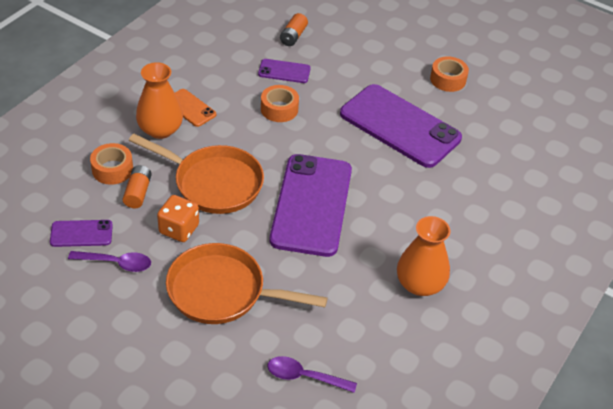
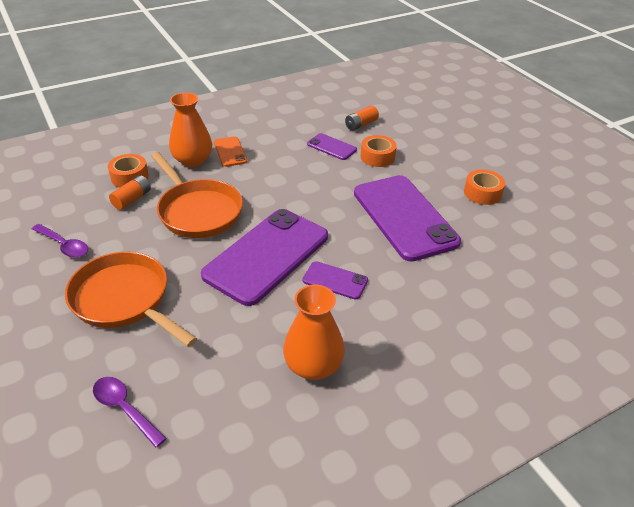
camera: 30 degrees right, 5 degrees down
purple phone [50,220,113,247] -> purple phone moved to [303,261,368,299]
orange dice [157,195,199,242] -> none
orange tape [261,85,299,122] -> orange tape moved to [360,135,397,167]

